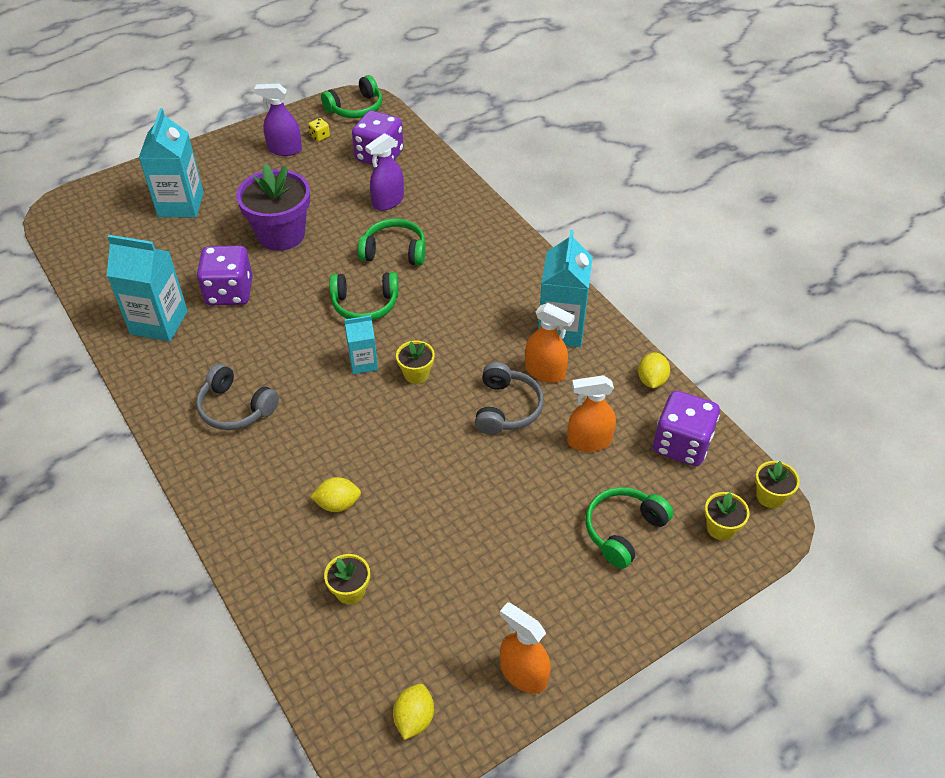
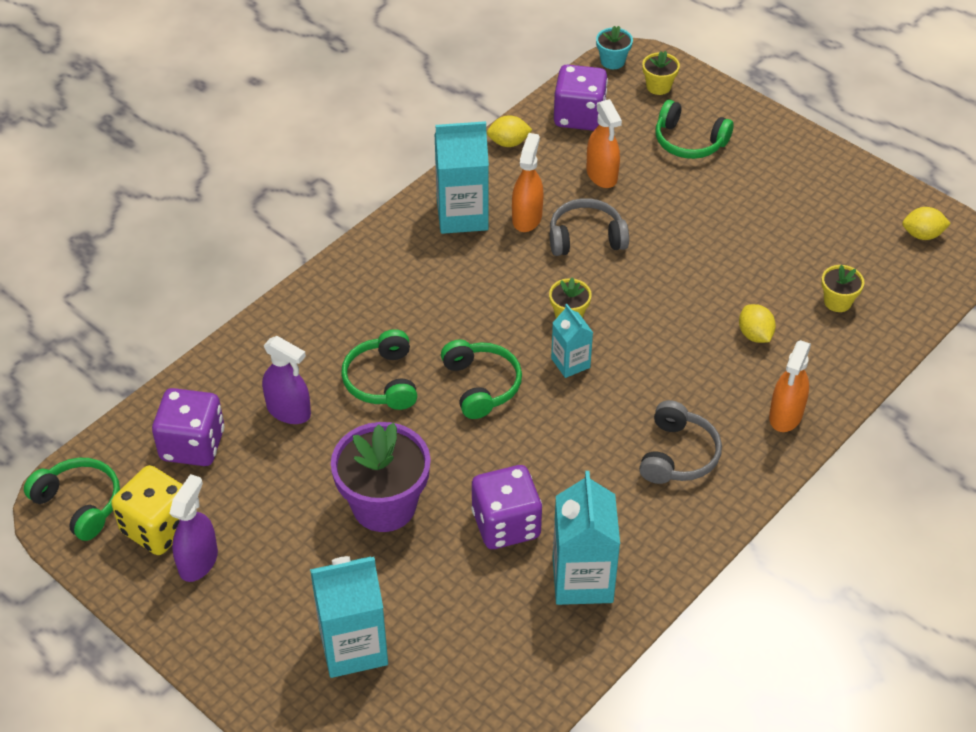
camera: 105 degrees left, 0 degrees up
purple spray bottle [254,84,302,156] -> purple spray bottle turned 150 degrees counterclockwise [169,474,218,582]
yellow dice [308,118,330,142] -> yellow dice [111,465,183,555], size x2.44
orange spray bottle [500,602,551,694] -> orange spray bottle moved to [769,340,811,432]
yellow flower pot [755,461,800,508] -> turquoise flower pot [596,26,633,69]

